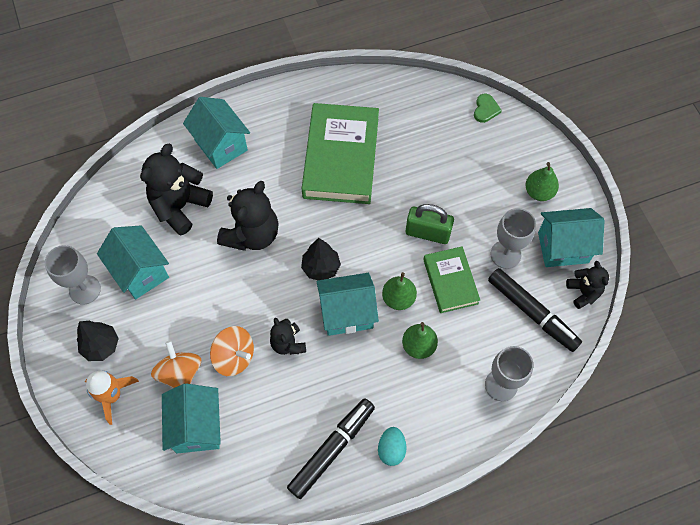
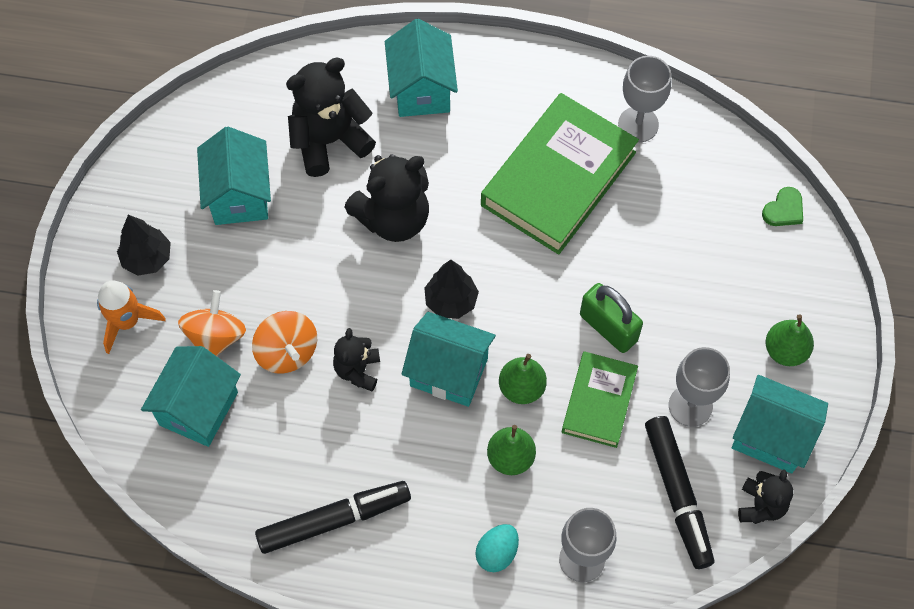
camera: 30 degrees right, 0 degrees up
grey goblet [45,245,101,304] -> grey goblet moved to [618,56,671,142]
turquoise egg [378,427,407,466] -> turquoise egg moved to [475,524,519,572]

